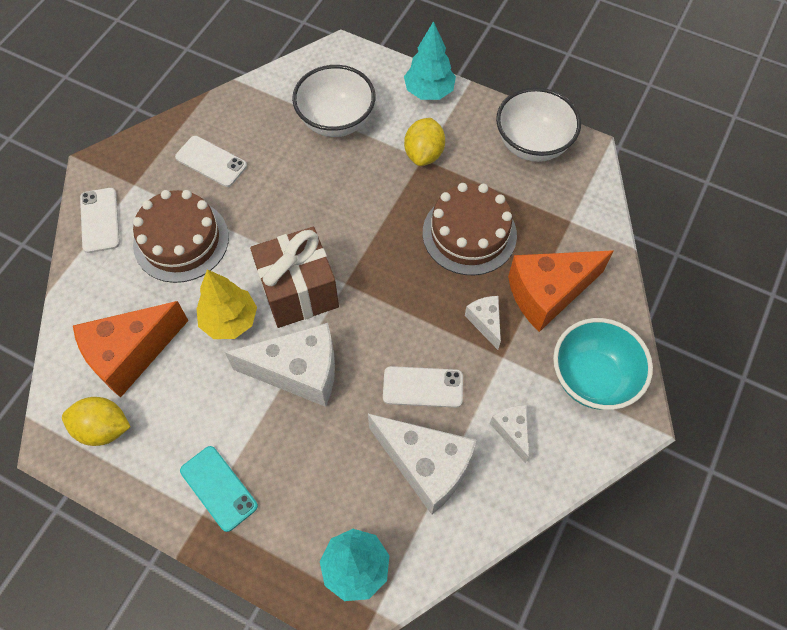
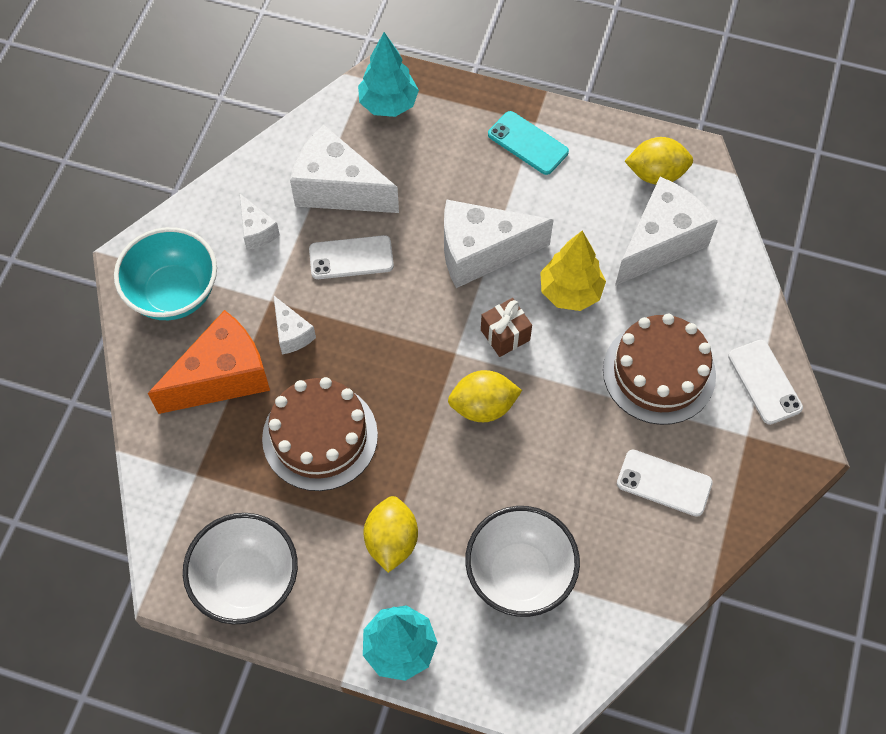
camera: 170 degrees right, 0 degrees up
orange cheese [73,301,189,398] -> white cheese [615,177,718,286]
brown gift [250,227,339,328] -> brown gift [481,298,532,357], size x0.51
none -> yellow lemon [448,370,522,422]

